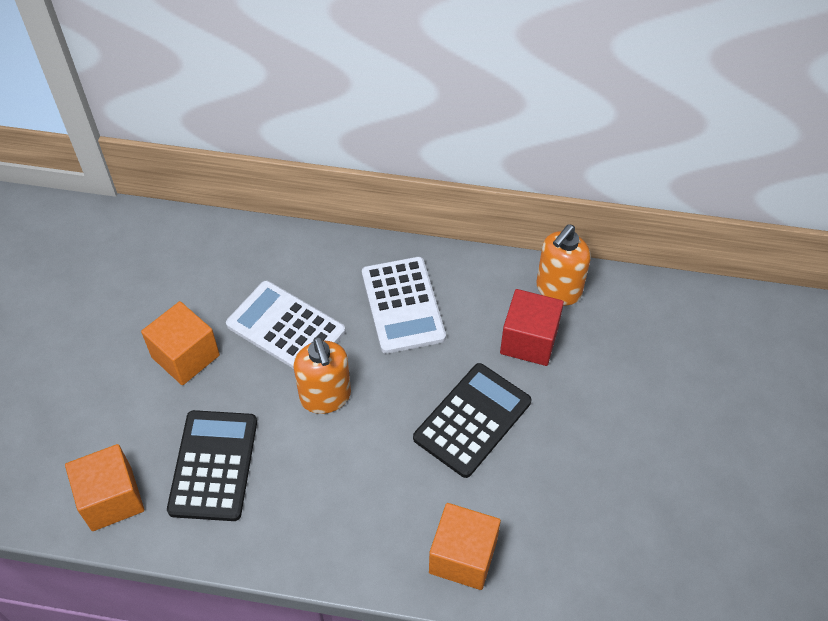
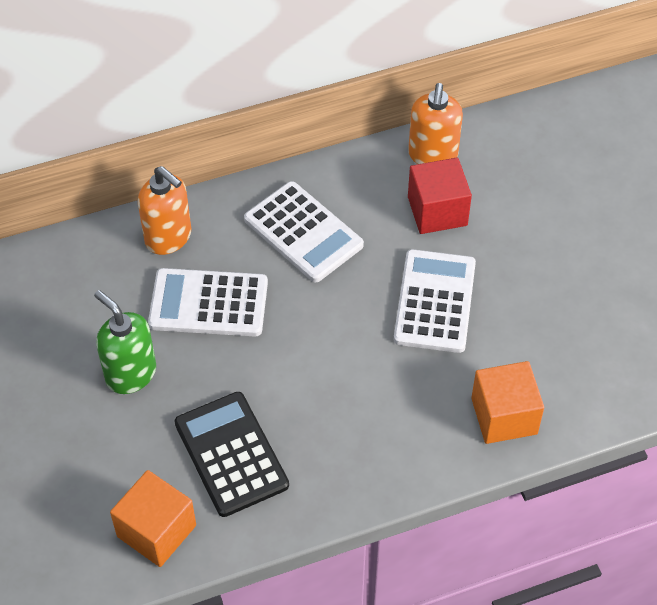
camera: 30 degrees left, 0 degrees up
orange cube [141,301,220,385] -> green soap dispenser [94,290,156,394]
orange soap dispenser [293,337,351,414] -> orange soap dispenser moved to [138,166,191,255]
black calculator [413,363,531,478] -> white calculator [394,249,476,353]

